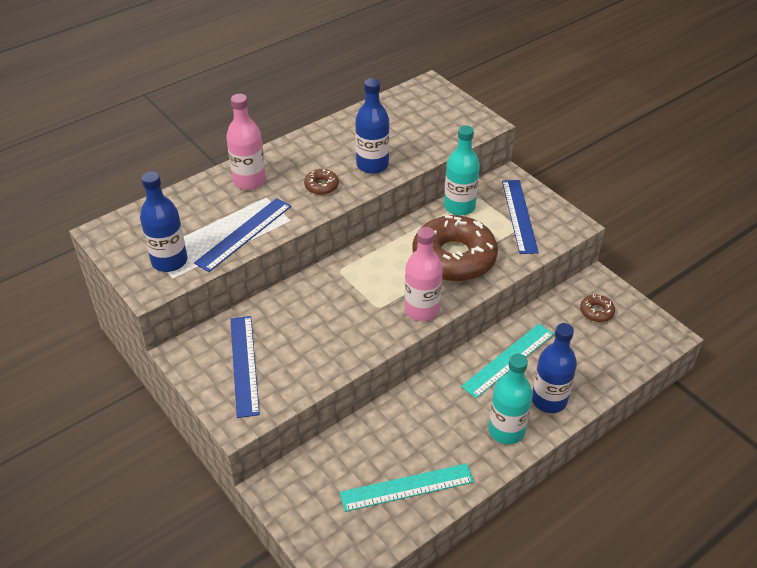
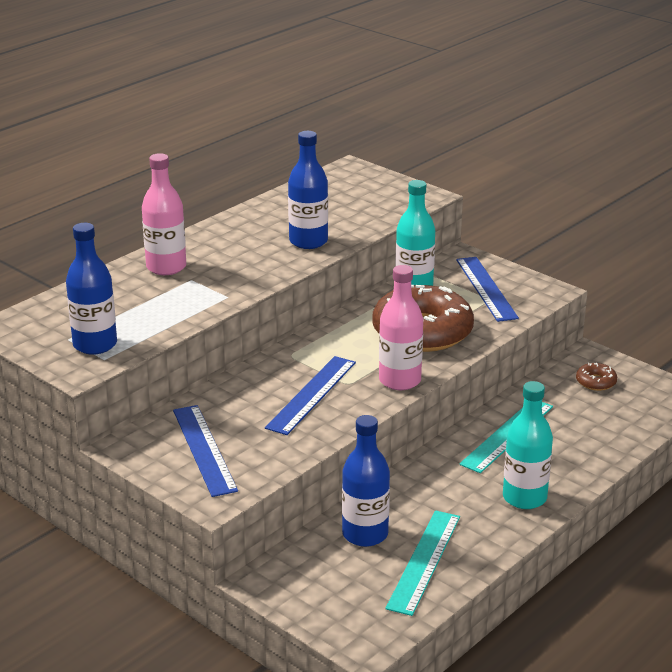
camera: 10 degrees left, 15 degrees down
blue ruler [194,198,291,272] -> blue ruler moved to [265,356,356,435]
brown donut [304,169,339,195] -> none
turquoise ruler [339,463,474,512] -> turquoise ruler turned 45 degrees counterclockwise [385,510,460,616]
blue bottle [532,323,577,413] -> blue bottle moved to [342,415,390,547]

